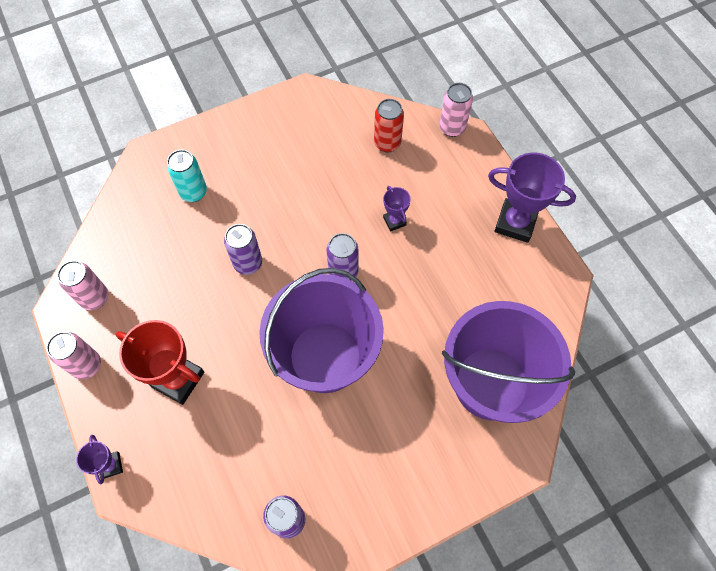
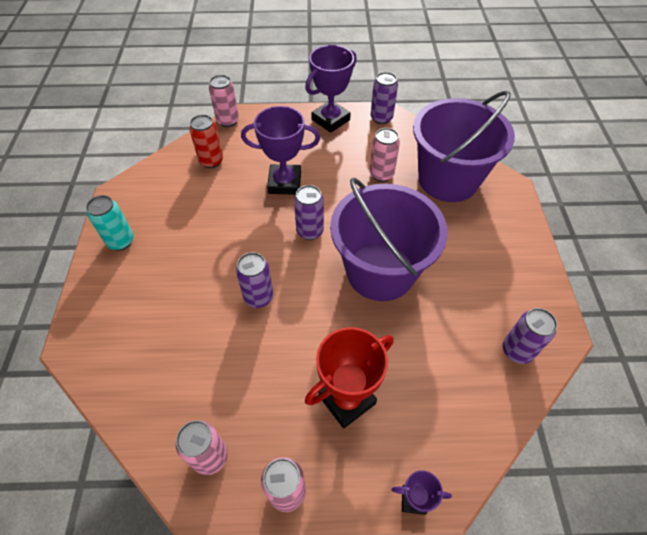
camera: 65 degrees left, 10 degrees down
turquoise can [167,150,207,202] -> turquoise can moved to [86,195,134,251]
purple trophy [383,186,411,232] -> purple trophy [241,106,320,195], size x1.96
none -> pink can [369,128,400,182]
none -> purple can [371,72,398,124]

